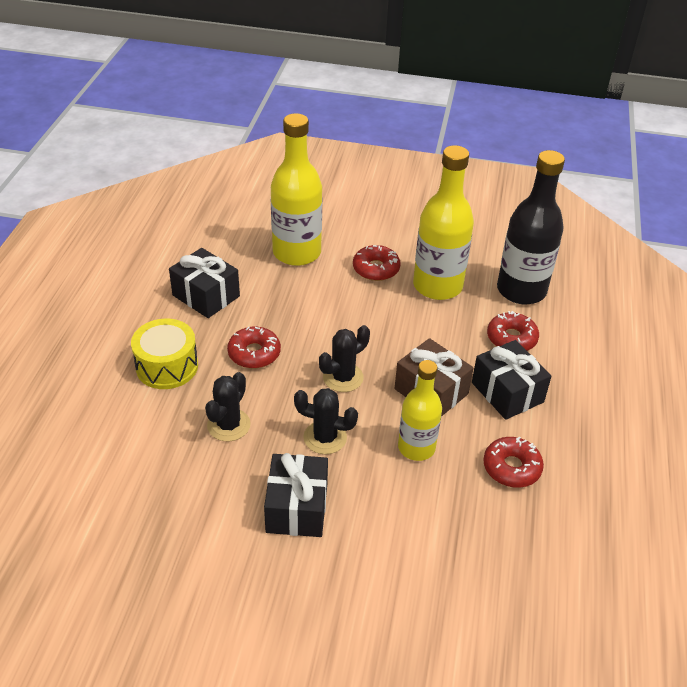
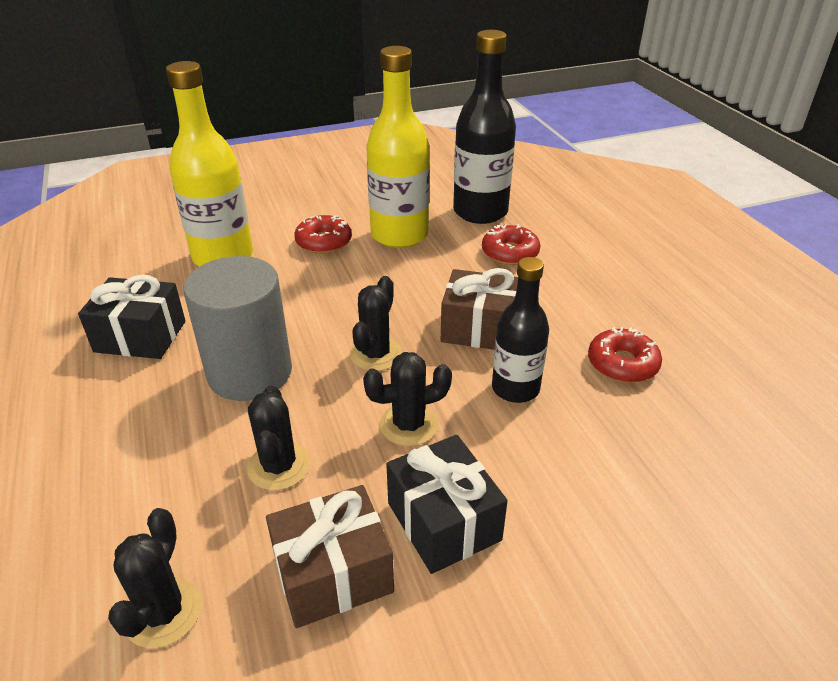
camera: 30 degrees left, 5 degrees down
yellow drum [131,318,198,389] -> none
red donut [227,327,281,368] -> grey cylinder [183,256,292,401]
yellow bottle [398,360,442,461] -> black bottle [492,257,549,403]
black gift [472,340,552,420] -> none
none -> black cactus [108,508,202,648]
none -> brown gift [266,485,394,628]

